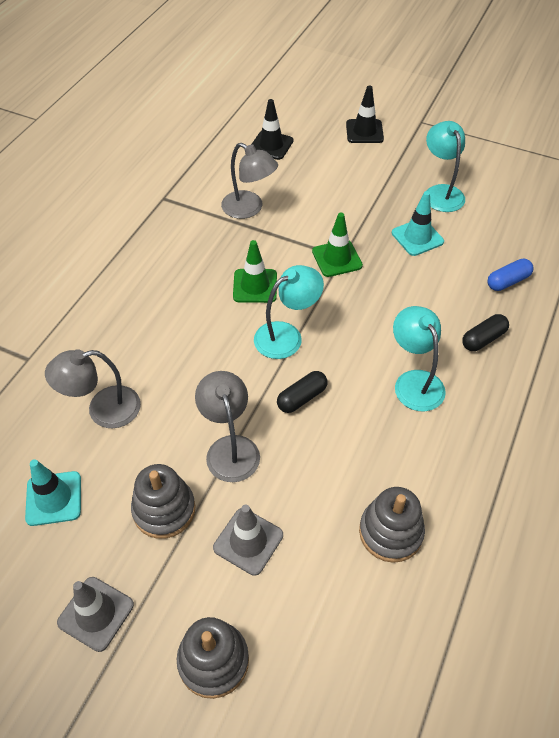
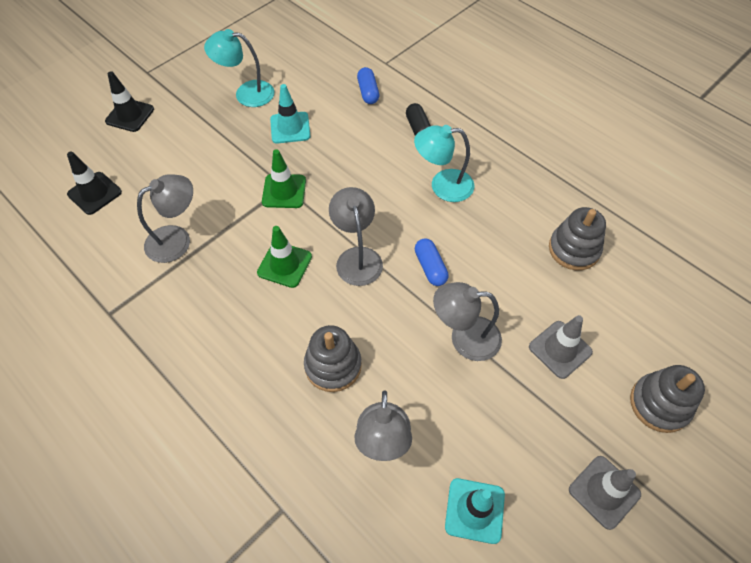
camera: 70 degrees left, 5 degrees up
grey stacking toy [131,464,195,539] -> grey stacking toy moved to [304,325,362,392]
turquoise lamp [254,265,324,359] -> grey lamp [329,187,383,286]
black capsule [277,371,328,413] -> blue capsule [415,238,449,286]

